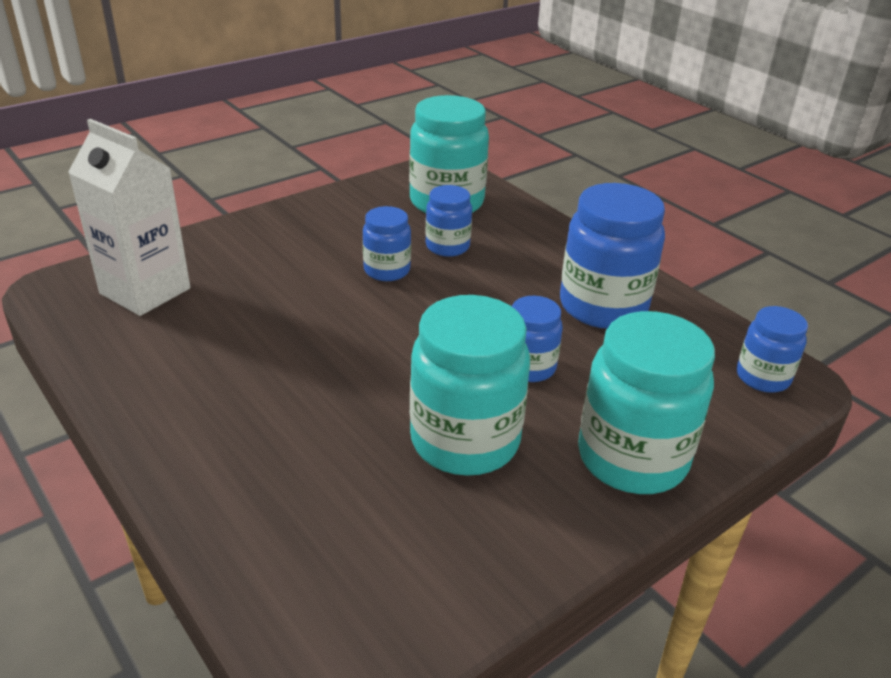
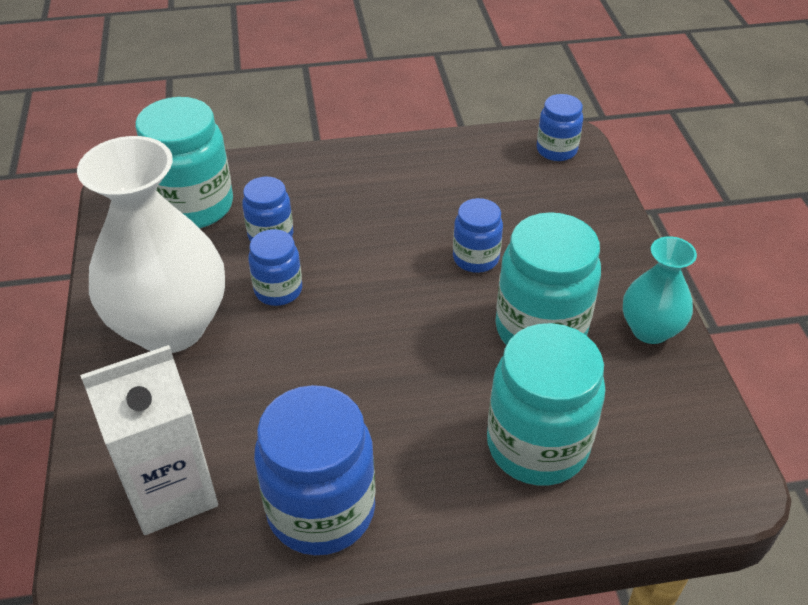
camera: 60 degrees left, 10 degrees up
blue jar [560,183,665,329] -> blue jar moved to [254,385,376,555]
turquoise jar [578,311,715,494] -> turquoise jar moved to [487,323,605,485]
none -> white vase [77,136,225,353]
none -> turquoise vase [623,236,697,344]

